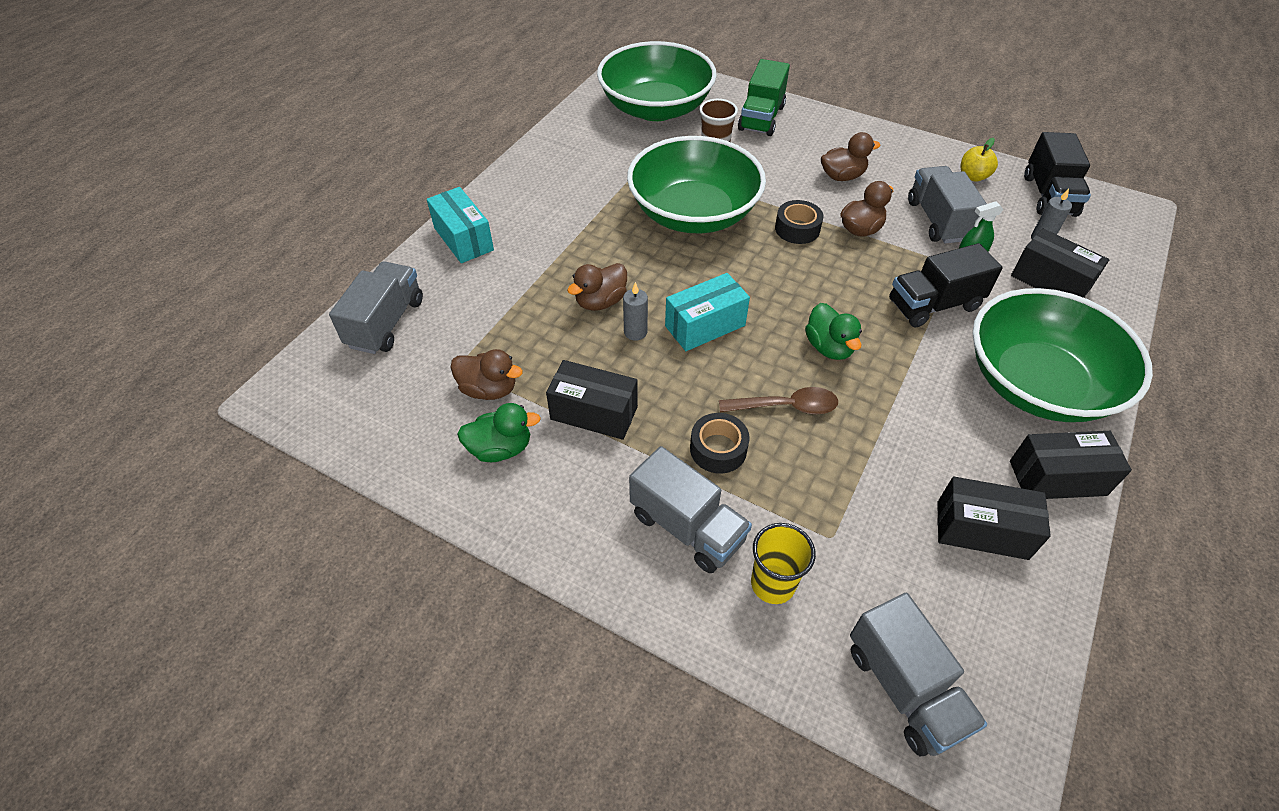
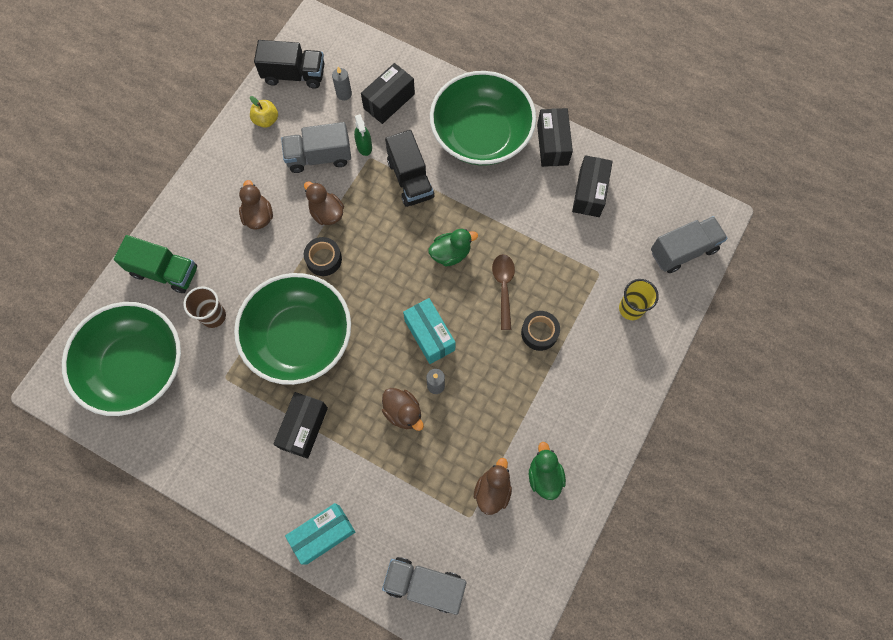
camera: 90 degrees left, 20 degrees up
black box [546,360,638,440] -> black box moved to [273,392,328,459]
grey truck [629,446,752,573] -> none

